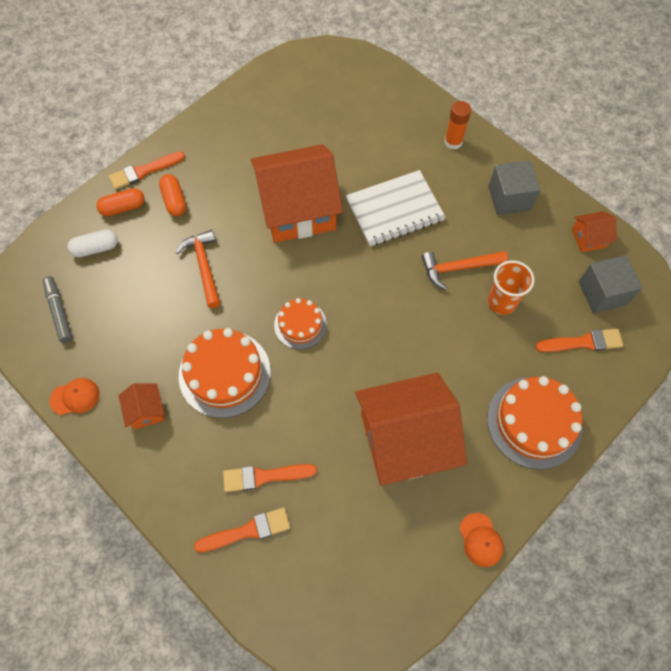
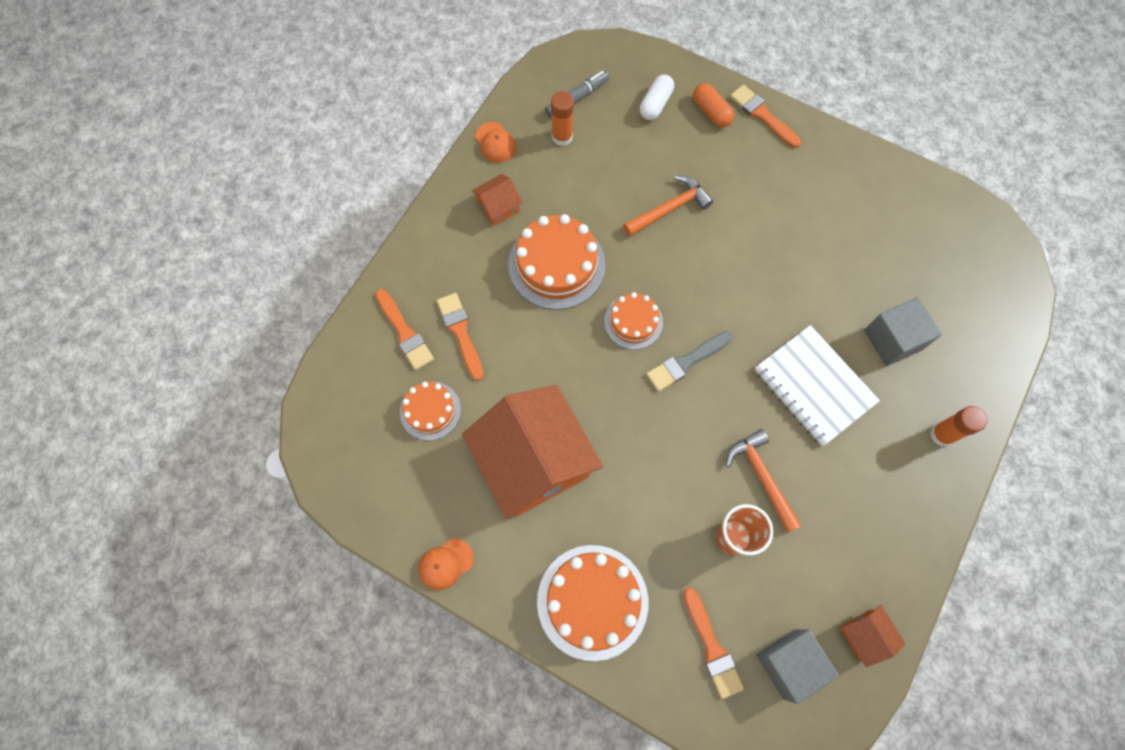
camera: 75 degrees right, 5 degrees up
white capsule [67,230,118,258] -> white capsule turned 60 degrees clockwise [640,75,674,120]
orange capsule [159,174,186,216] -> none
orange house [251,144,343,243] -> none
grey cube [488,160,540,215] -> grey cube moved to [864,297,942,366]
none -> orange cake [400,382,461,441]
none -> orange glue stick [551,91,574,146]
none -> grey brush [646,331,733,392]

